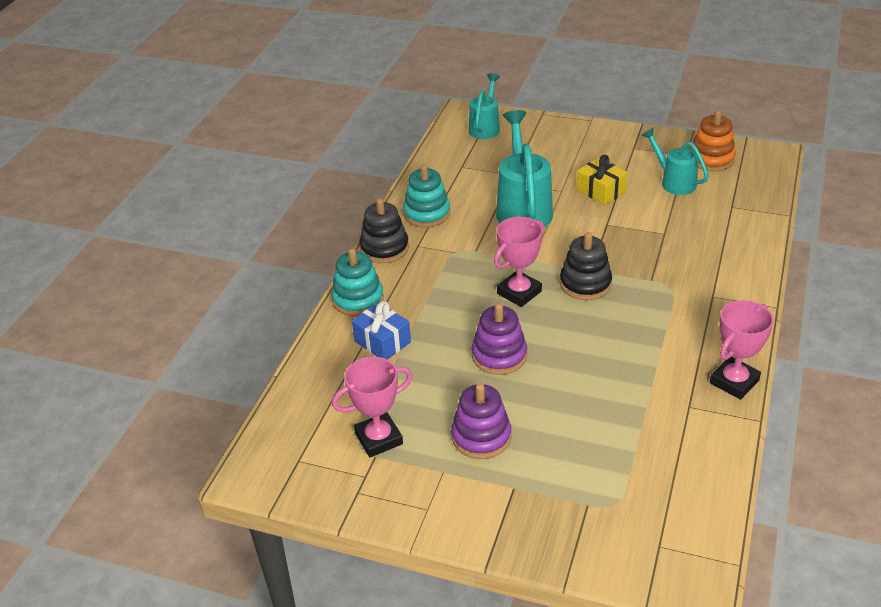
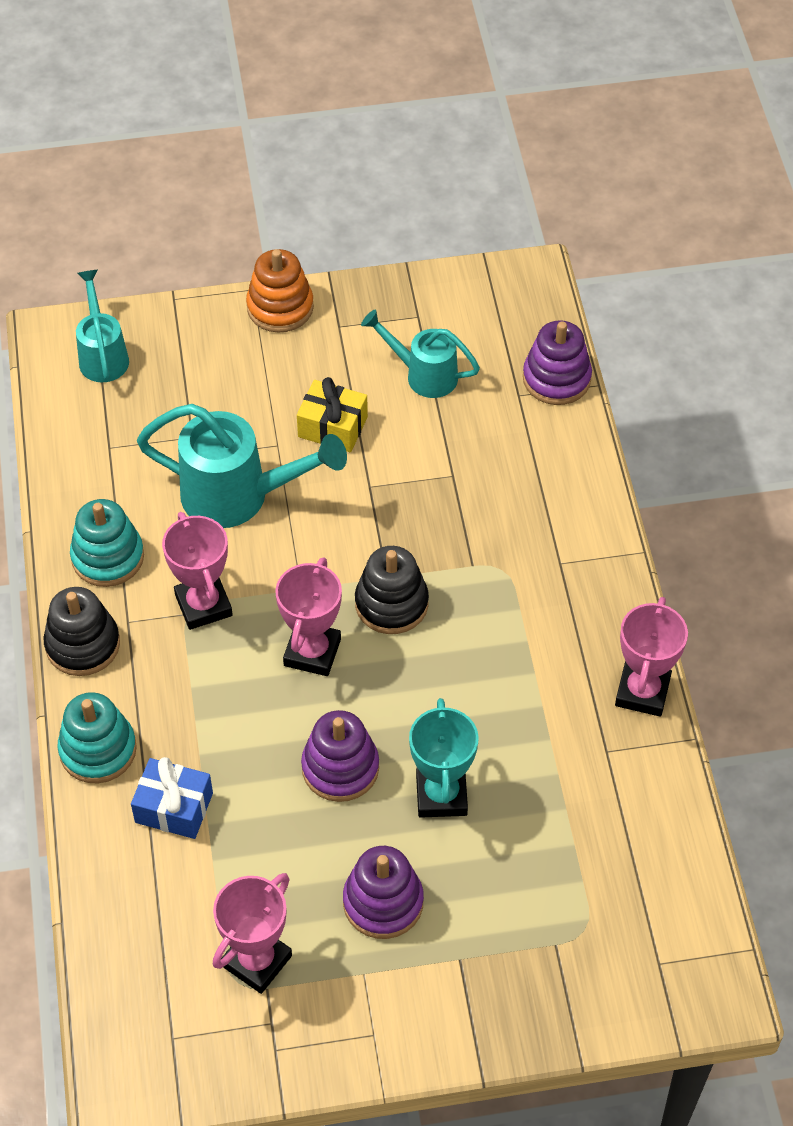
camera: 30 degrees left, 15 degrees up
turquoise watering can [496,110,553,227] -> turquoise watering can turned 135 degrees clockwise [137,404,347,528]
orange stacking toy [690,110,736,171] -> orange stacking toy moved to [246,249,314,333]
none -> pink trophy [162,512,233,630]
none -> turquoise trophy [409,698,479,818]
none -> purple stacking toy [523,320,592,405]

